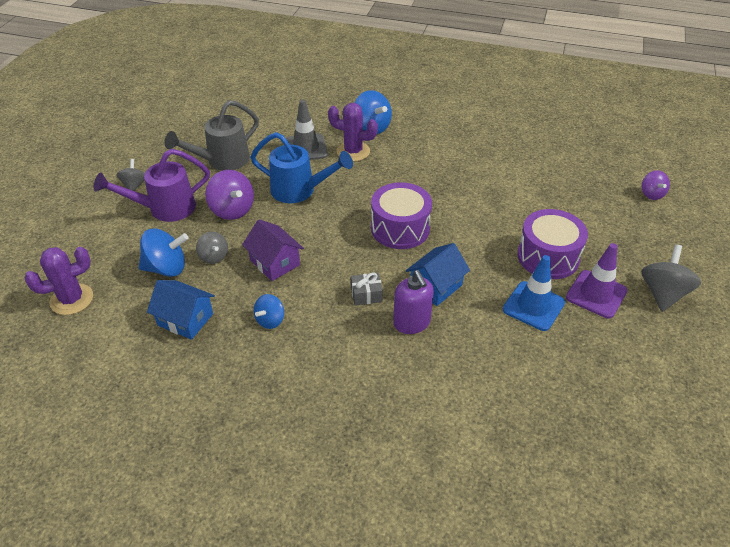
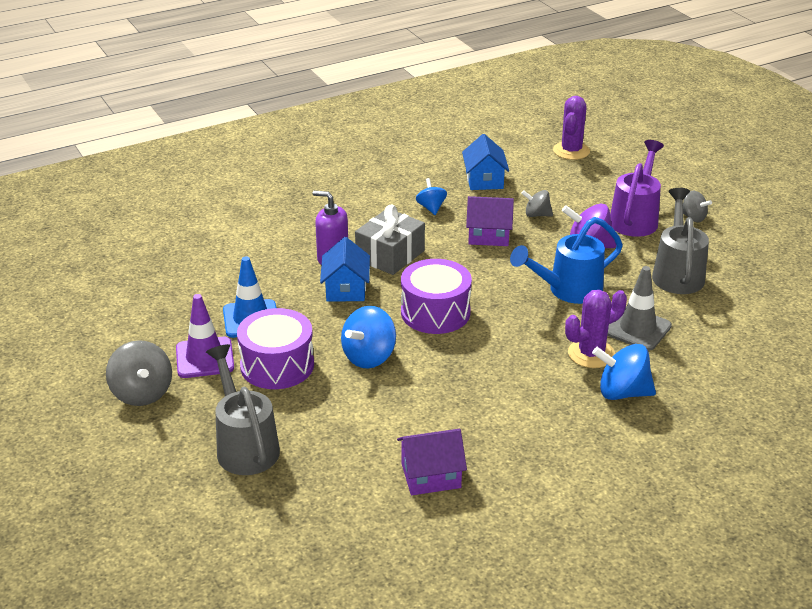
camera: 135 degrees right, 10 degrees down
blue spinning top [139,228,189,277] -> blue spinning top moved to [341,306,396,369]
blue house [147,280,215,340] -> blue house turned 75 degrees counterclockwise [462,134,509,190]
grey gift [351,272,383,305] -> grey gift [355,205,425,275], size x1.89
purple spinning top [642,170,670,200] -> none
none -> grey watering can [206,344,280,475]
none -> purple house [397,429,467,495]

